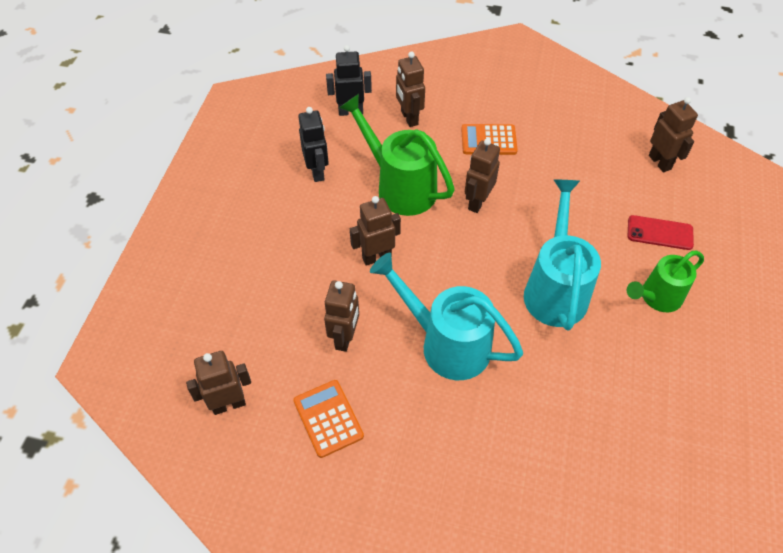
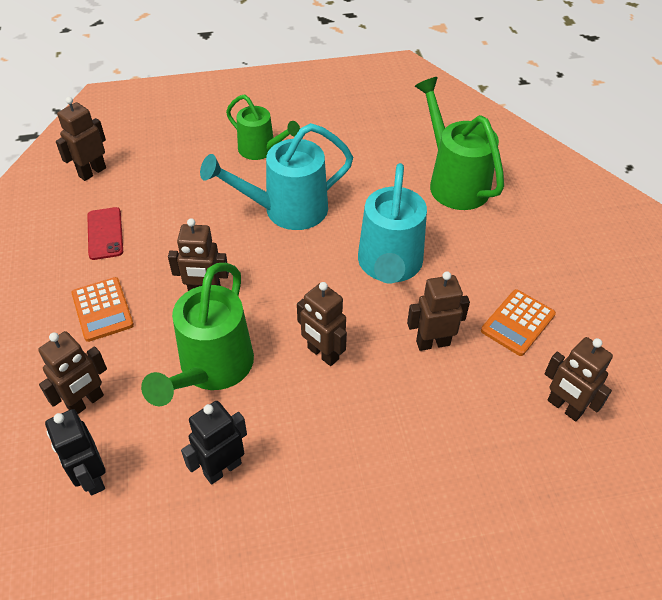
camera: 115 degrees left, 5 degrees down
red phone [628,215,694,250] -> red phone moved to [87,207,123,260]
none -> green watering can [415,77,504,210]

